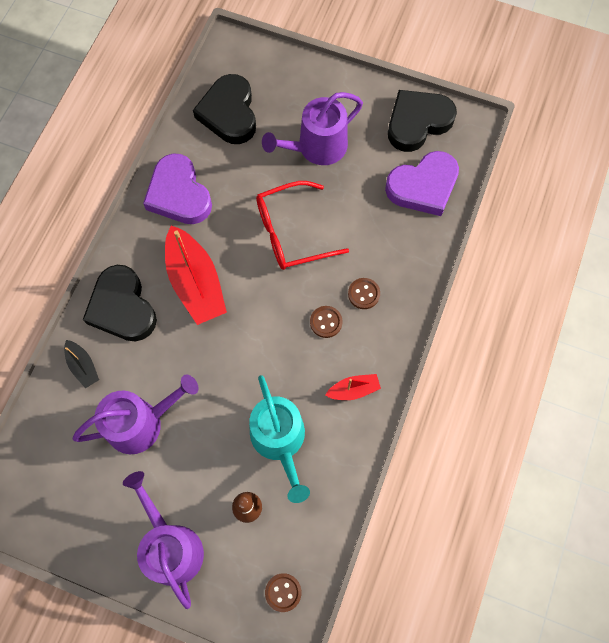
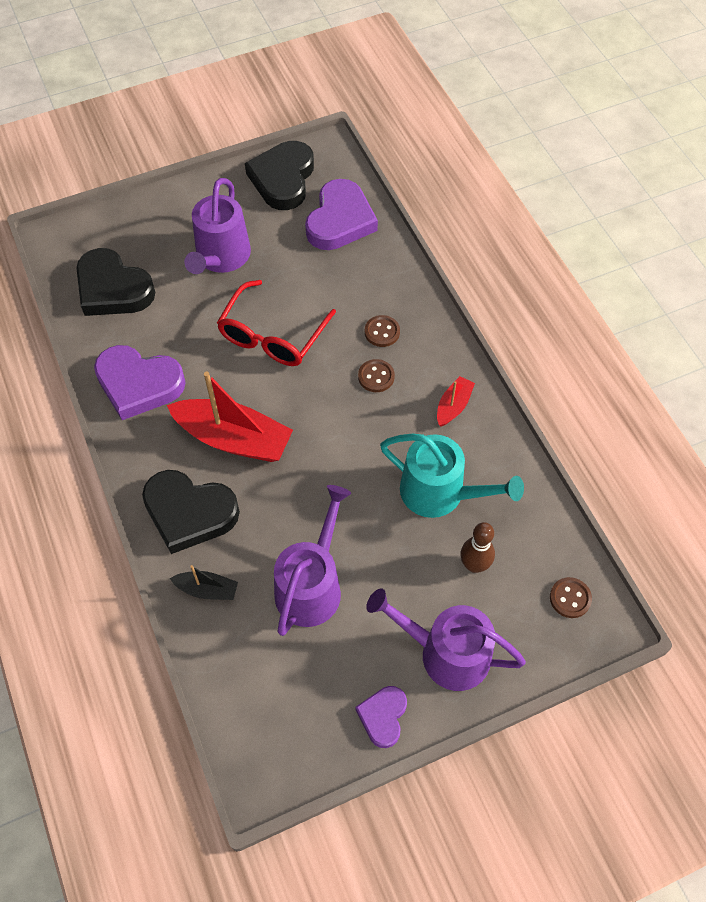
camera: 45 degrees left, 10 degrees down
none -> purple heart [355,686,407,748]

